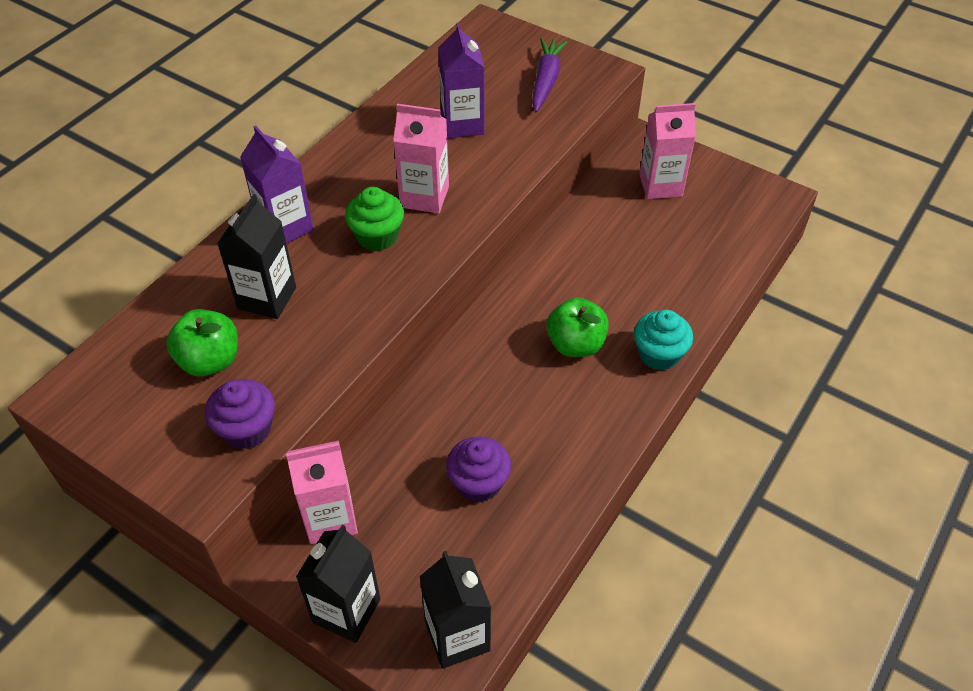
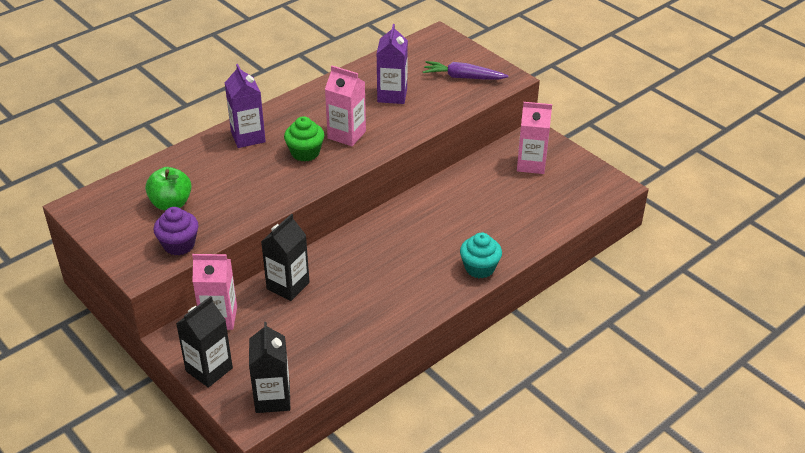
camera: 15 degrees right, 10 degrees down
black carton [217,194,296,319] -> black carton moved to [261,214,310,301]
purple cupcake [446,436,511,502] -> none
purple carrot [532,38,568,112] -> purple carrot turned 105 degrees counterclockwise [423,61,509,80]
green apple [547,297,609,357] -> none

